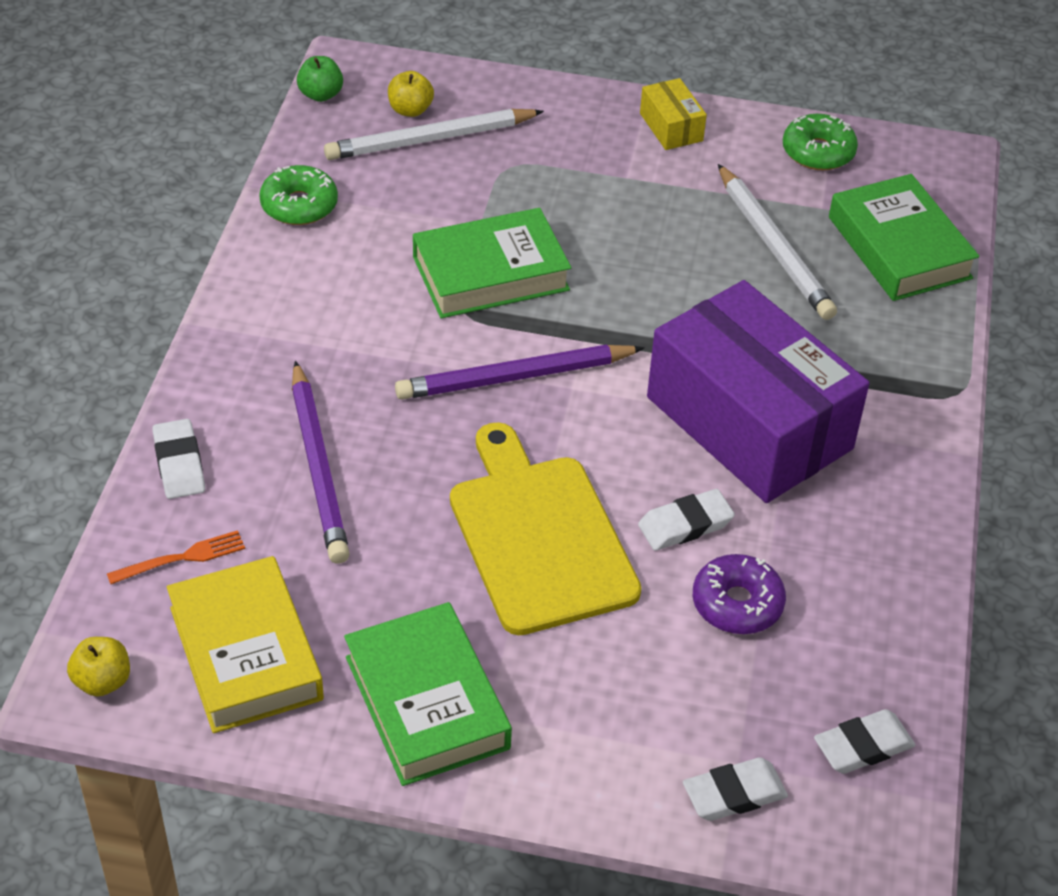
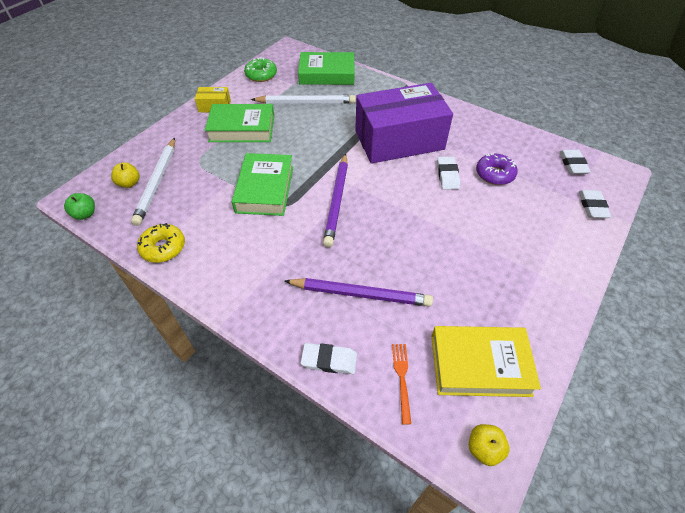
camera: 65 degrees left, 5 degrees up
green donut [259,165,338,225] -> yellow donut [137,223,185,263]
green book [344,602,512,786] -> green book moved to [205,104,274,142]
yellow cutting board [450,422,641,635] -> none

